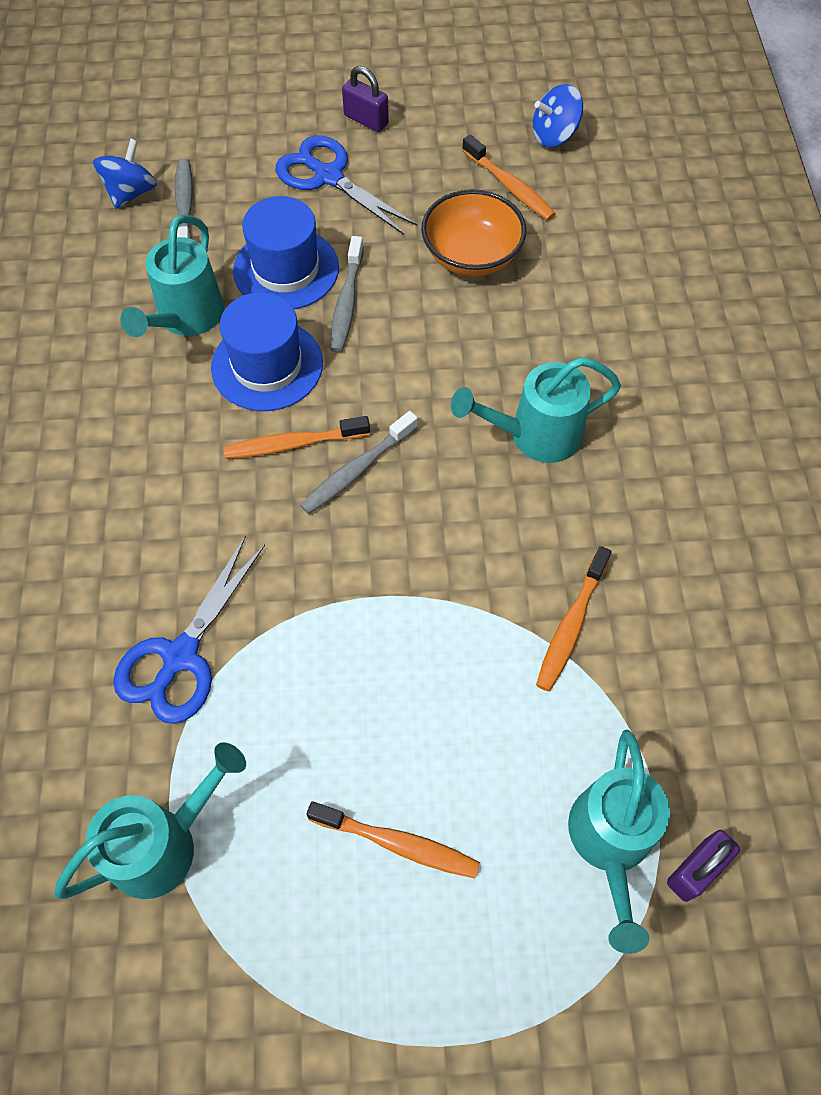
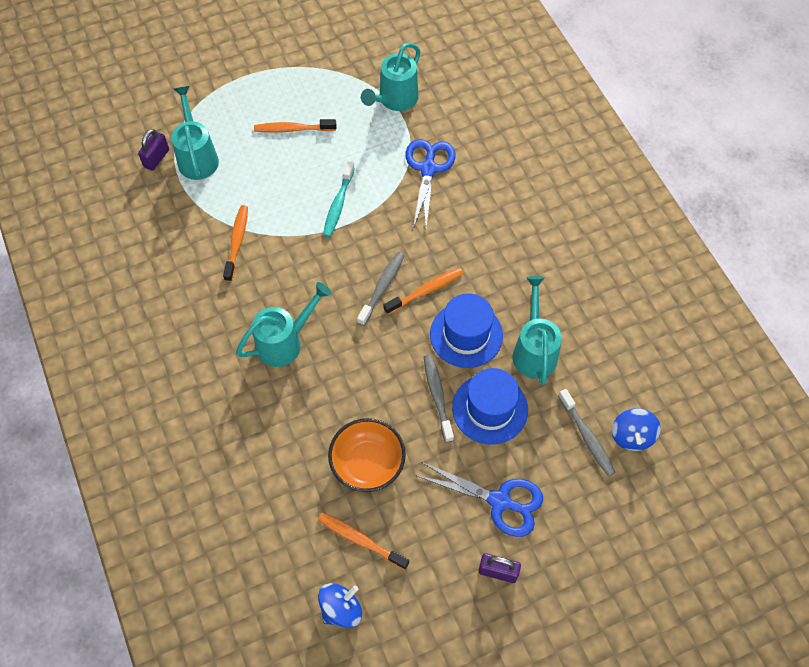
camera: 160 degrees right, 0 degrees up
none -> turquoise toothbrush [323,161,355,237]

